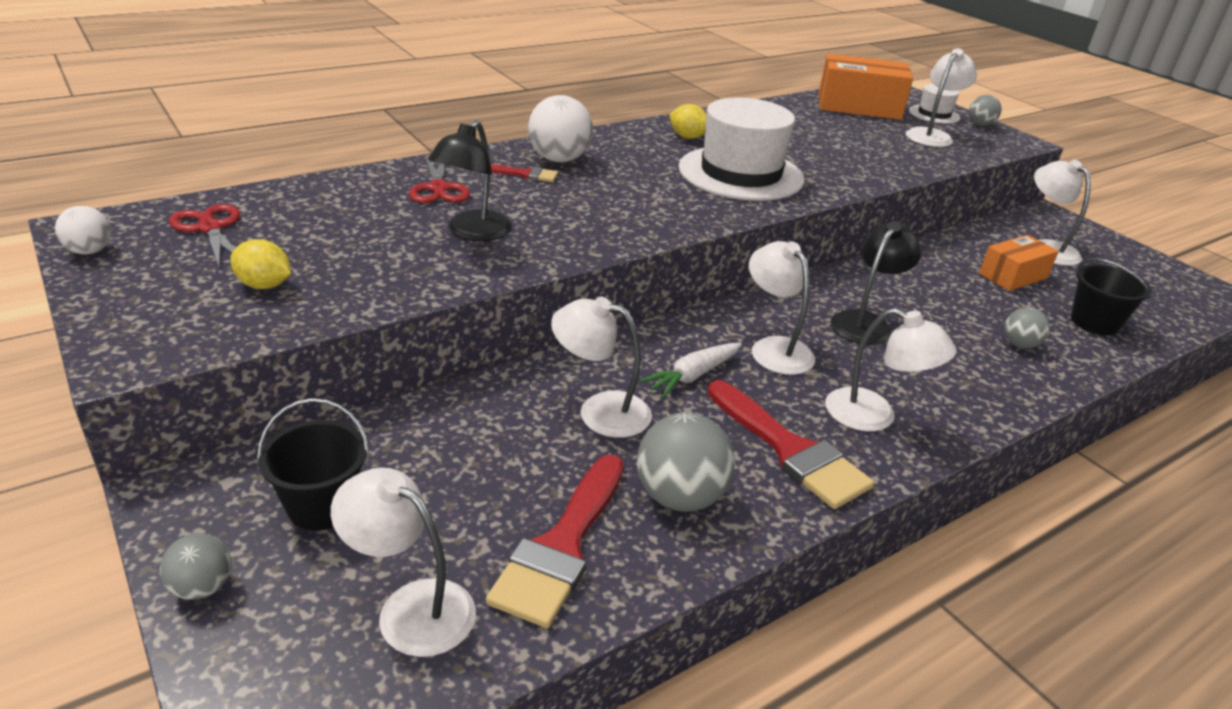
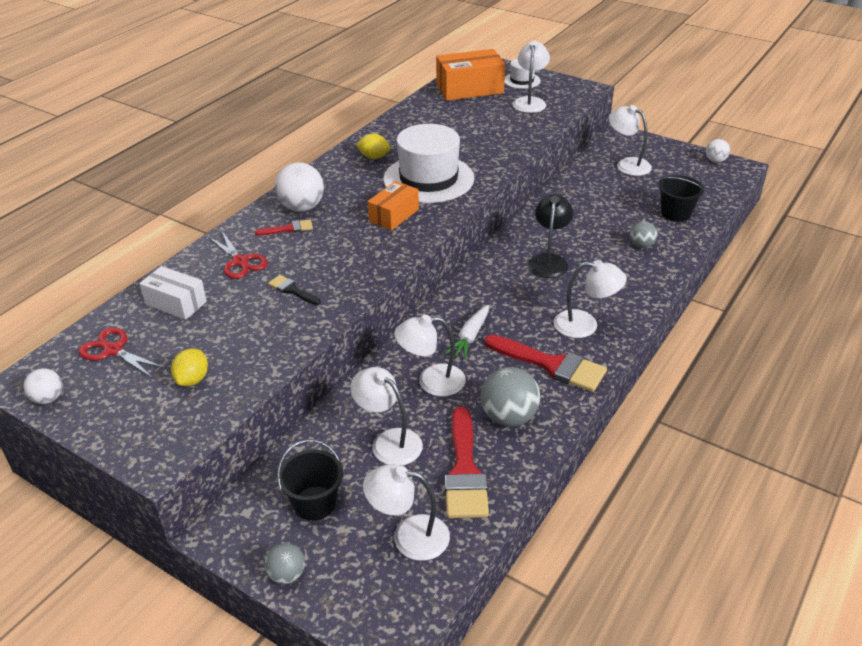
camera: 20 degrees left, 5 degrees up
yellow lemon [230,239,291,289] -> yellow lemon turned 75 degrees counterclockwise [171,349,208,386]
black lamp [428,120,512,241] -> black brush [268,275,321,305]
white lamp [749,241,815,375] -> white lamp moved to [350,367,423,466]
grey ball [969,95,1002,126] -> none
orange box [979,235,1059,291] -> orange box moved to [367,181,419,231]
none -> white box [139,266,207,320]
none -> white ball [706,139,730,163]

